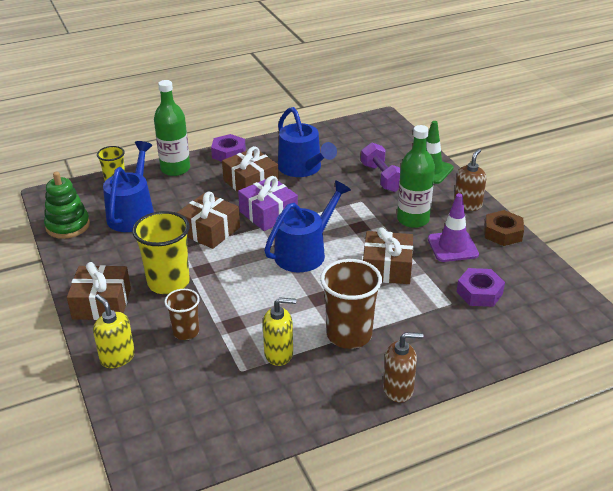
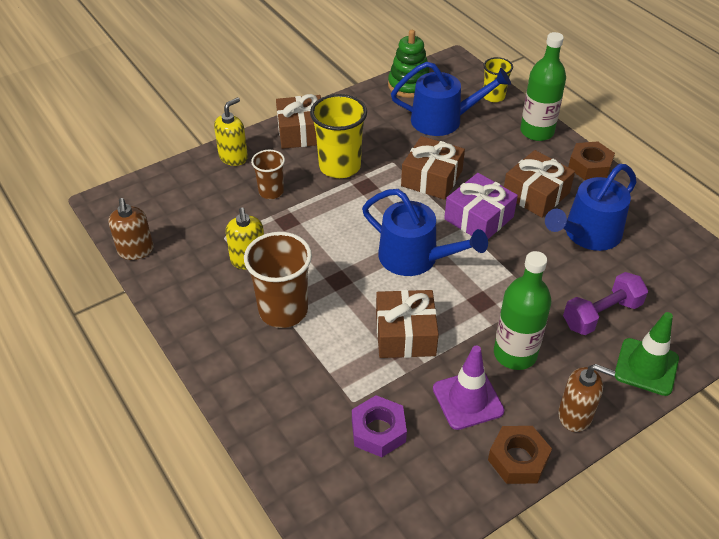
camera: 80 degrees right, 10 degrees up
purple nut [211,134,246,162] -> brown nut [568,141,615,180]
brown soap dispenser [383,332,423,403] -> brown soap dispenser moved to [108,198,154,260]

